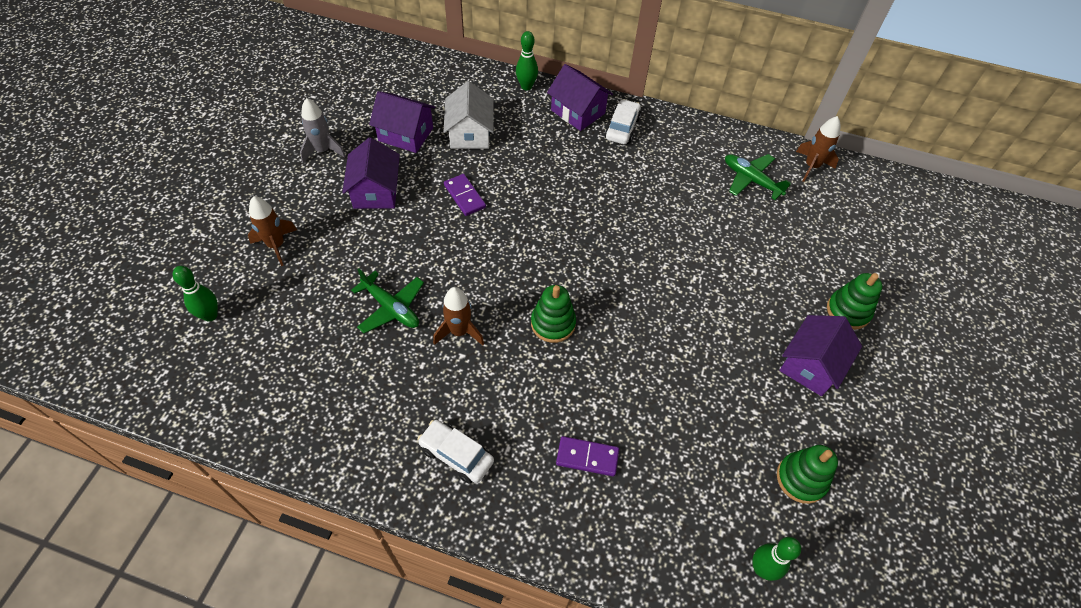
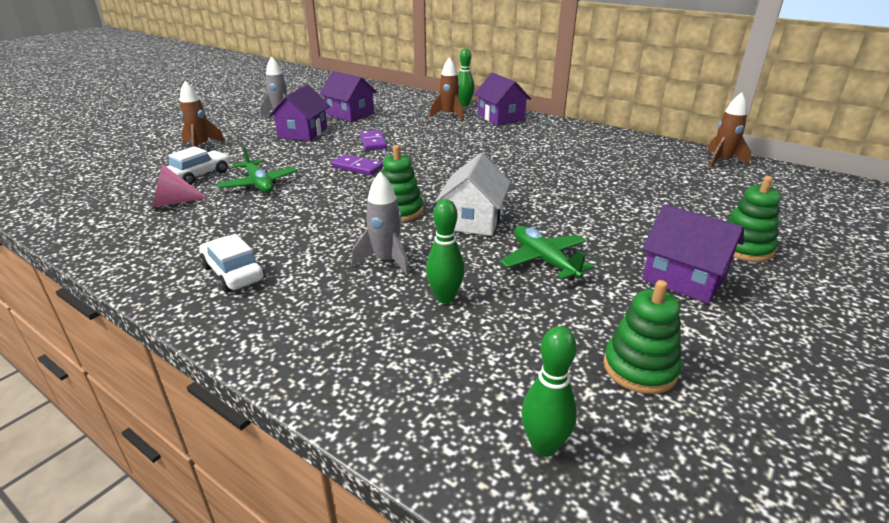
camera: 20 degrees right, 25 degrees down
green bowling pin [173,266,218,322] -> green bowling pin moved to [426,199,465,303]
brown rocket [433,287,484,345] -> brown rocket moved to [430,57,464,121]
white house [444,81,494,149] -> white house moved to [436,153,510,236]
purple domino [556,436,619,476] -> purple domino moved to [331,154,383,175]
white car [605,99,641,144] -> white car moved to [166,146,230,185]
green plane [725,154,791,200] -> green plane moved to [500,226,595,280]
purple house [779,315,862,396] -> purple house turned 75 degrees clockwise [642,204,744,303]
none -> pink cone [152,164,207,207]
none -> grey rocket [352,172,410,276]

